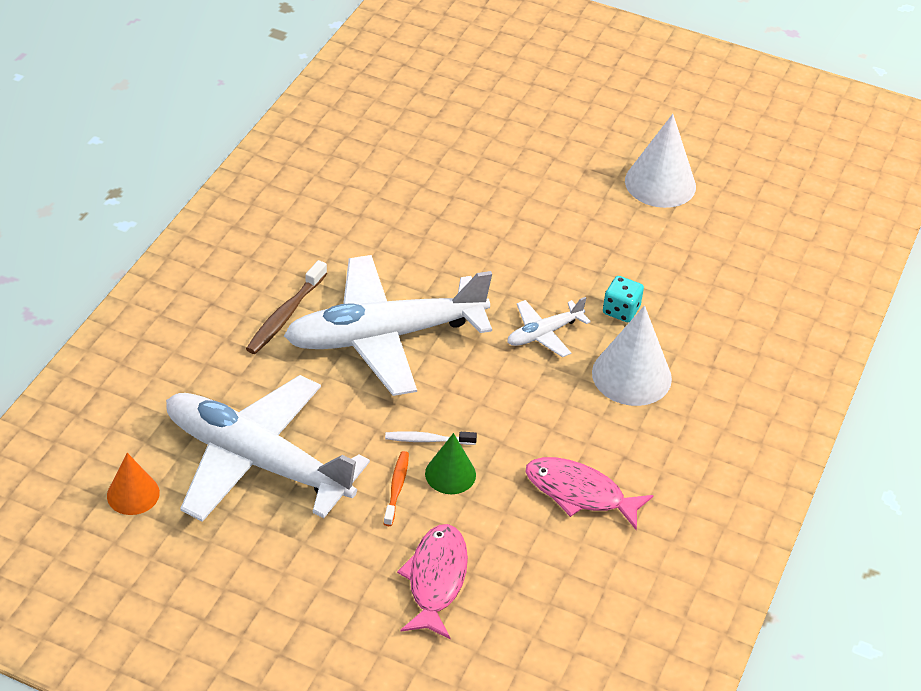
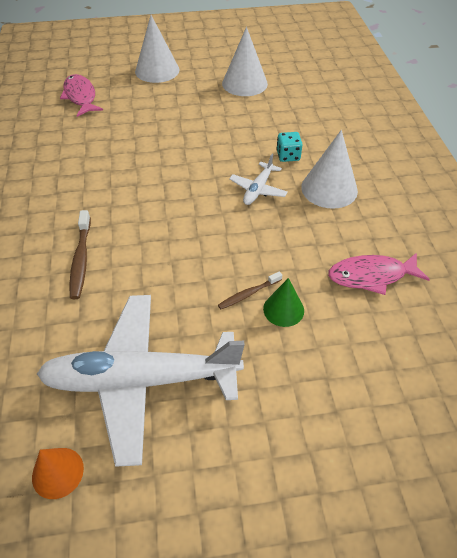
camera: 30 degrees left, 5 degrees up
white plane [284,255,492,396] -> none
orange toothbrush [384,451,409,526] -> none
white toothbrush [385,431,477,445] -> brown toothbrush [218,271,282,309]
pink fish [397,524,468,639] -> pink fish moved to [60,74,103,117]
none -> white cone [135,15,179,83]

